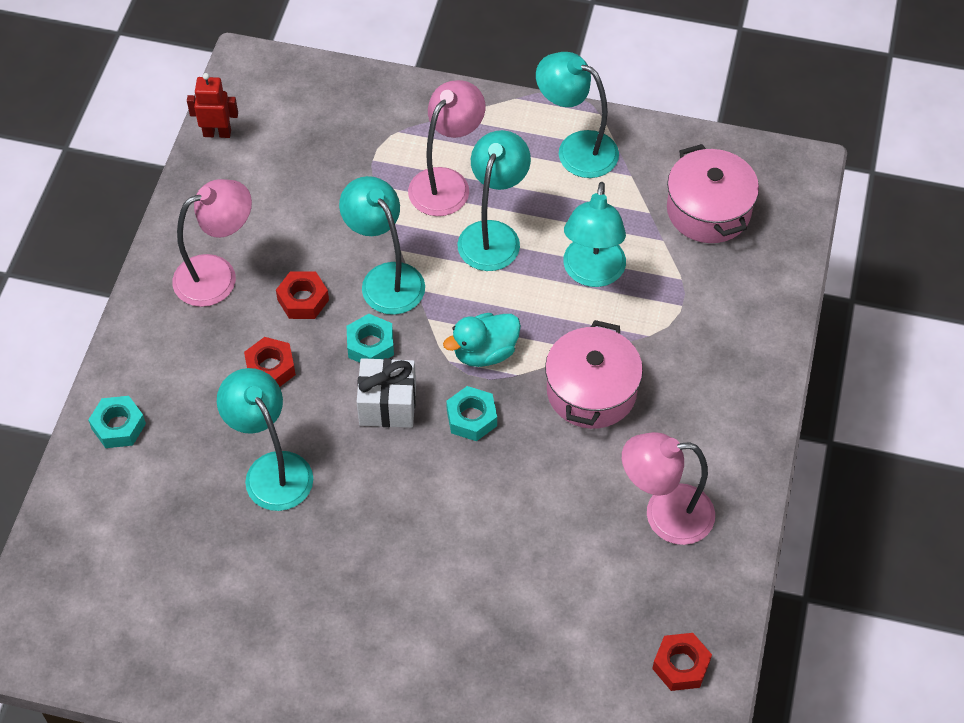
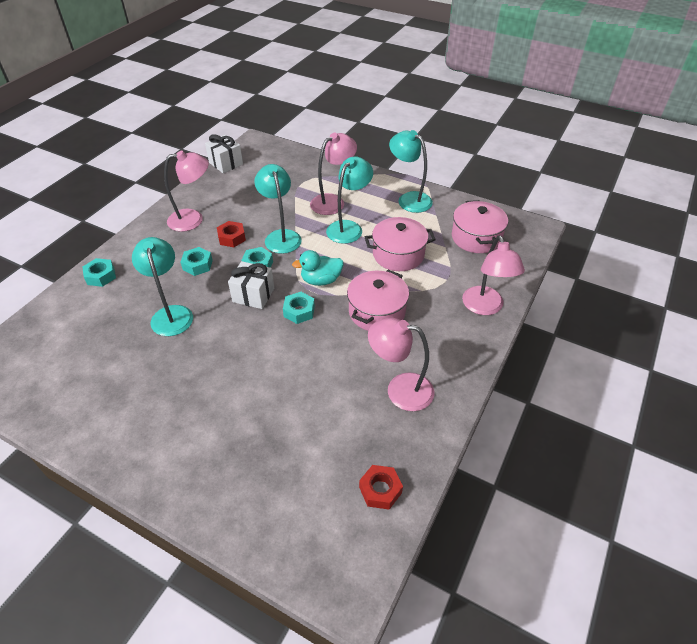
camera: 15 degrees right, 10 degrees down
red robot [187,73,238,138] -> white gift [205,134,243,173]
red nut [244,337,296,387] -> turquoise nut [180,247,213,276]
turquoise lamp [563,182,626,287] -> pink pot [365,217,436,271]
none -> pink lamp [462,235,525,315]

